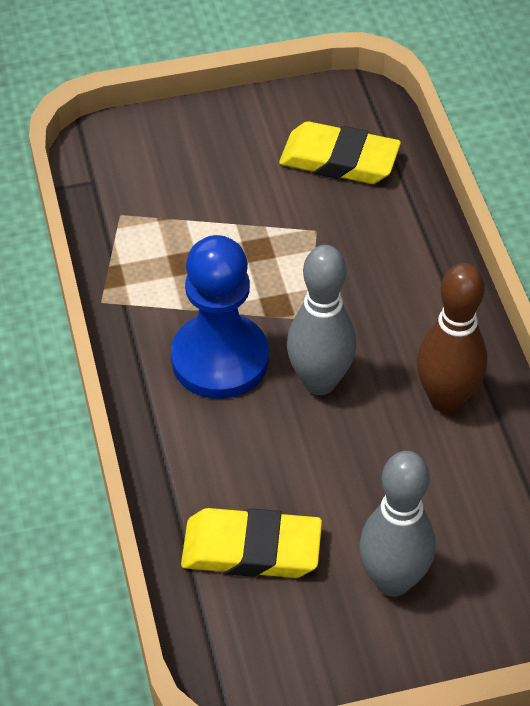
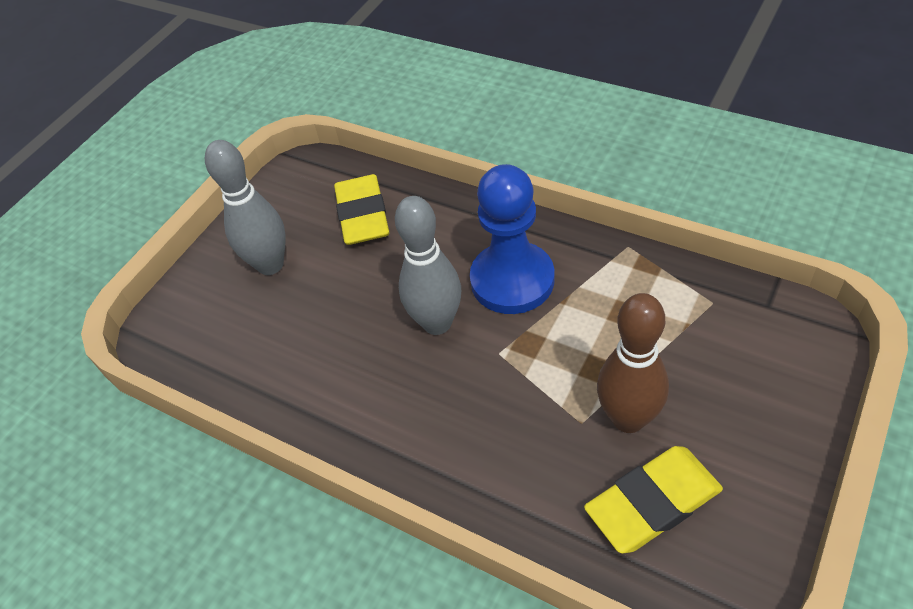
camera: 140 degrees right, 0 degrees up
yellow eraser [181,508,322,578] -> yellow eraser turned 60 degrees counterclockwise [334,174,390,245]
brown bowling pin [417,263,487,413] -> brown bowling pin moved to [597,293,669,433]

